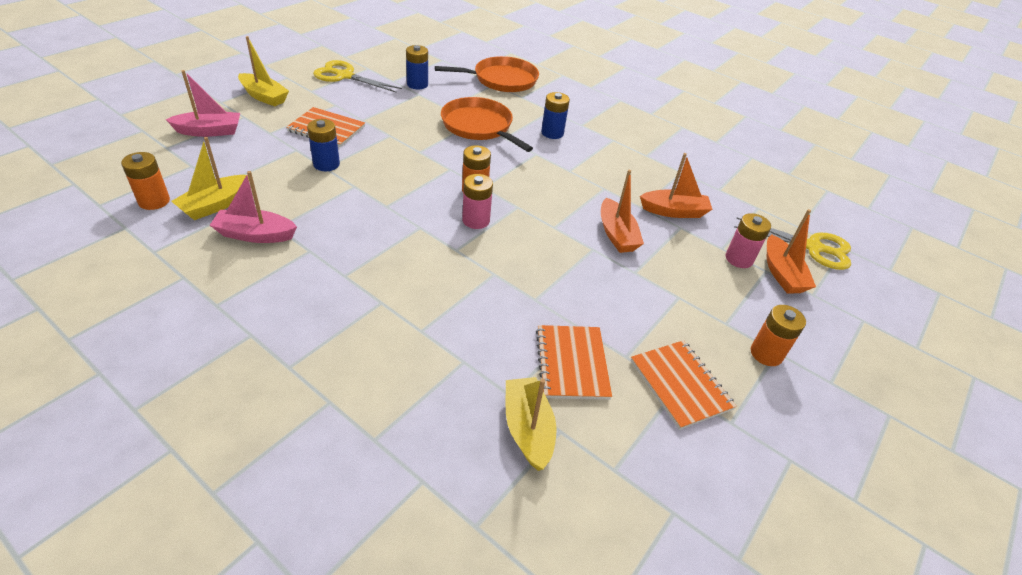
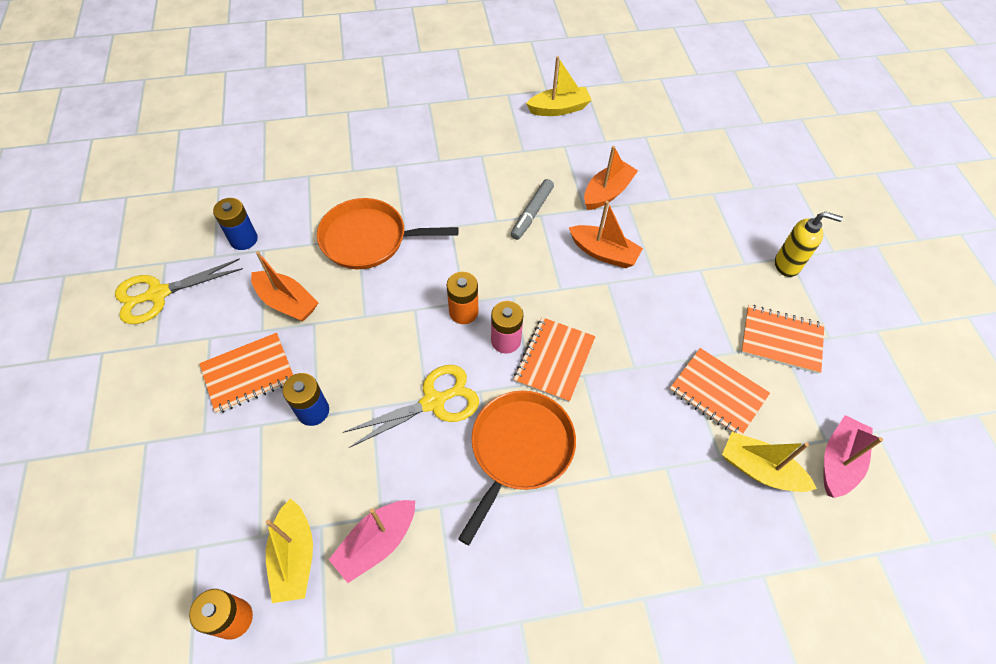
camera: 45 degrees left, 15 degrees up
pink boat [165,70,240,137] -> pink boat moved to [823,415,883,498]
yellow boat [238,36,289,107] -> yellow boat moved to [526,56,592,116]
orange pan [435,56,539,92] -> orange pan moved to [458,391,576,545]
blue battery [541,92,570,139] -> none
pink battery [726,213,771,268] -> none
yellow scissors [735,218,851,270] -> yellow scissors moved to [343,365,479,448]
orange battery [751,305,806,366] -> yellow soap dispenser [775,211,843,277]
orange boat [767,209,816,293] -> orange boat moved to [251,251,318,322]
none -> grey marker [511,179,554,240]
none -> orange notebook [514,317,596,402]

